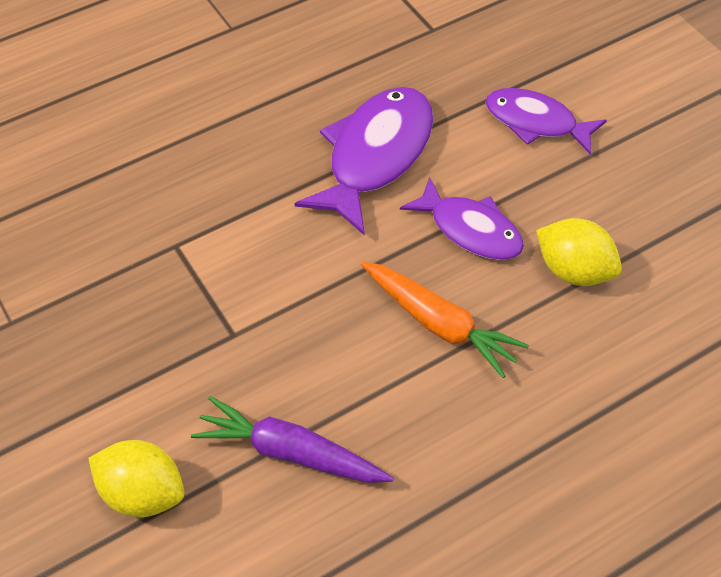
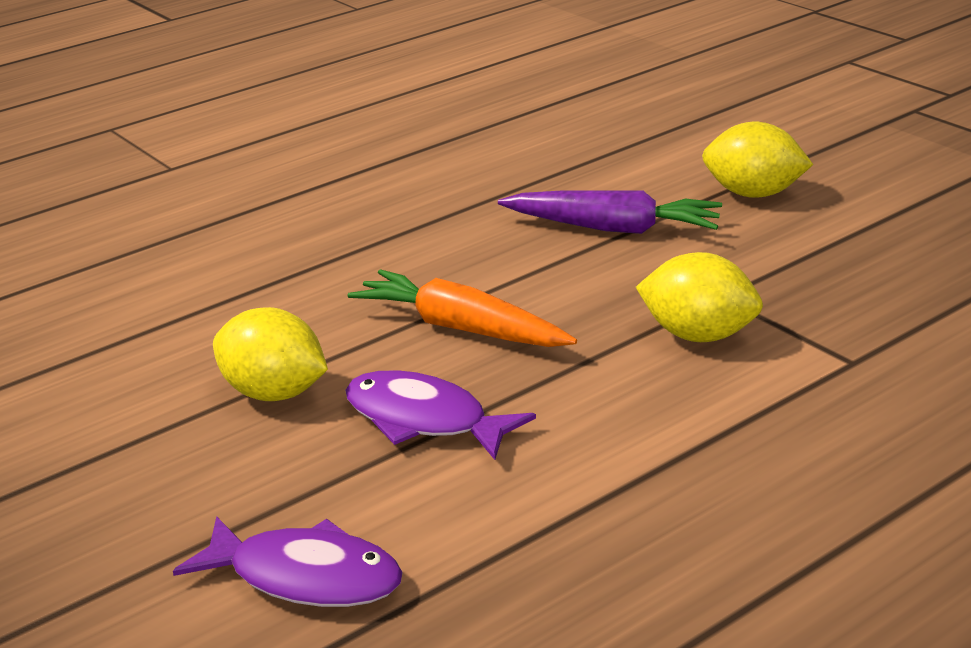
camera: 175 degrees right, 25 degrees down
purple fish [295,87,433,235] -> none
none -> yellow lemon [636,252,763,342]

